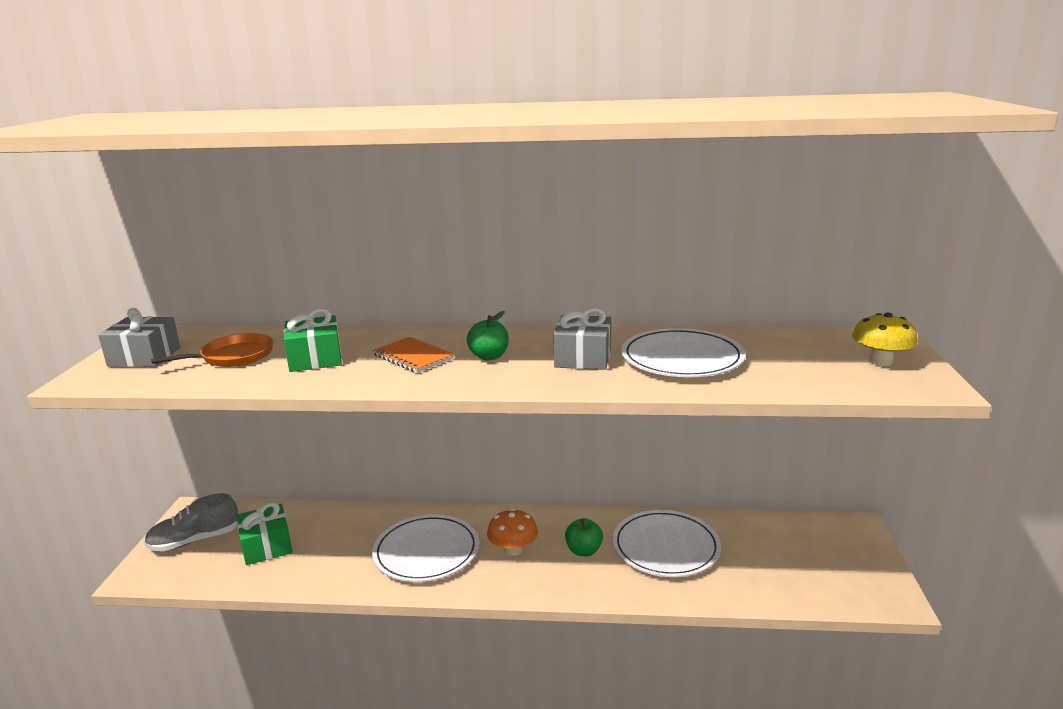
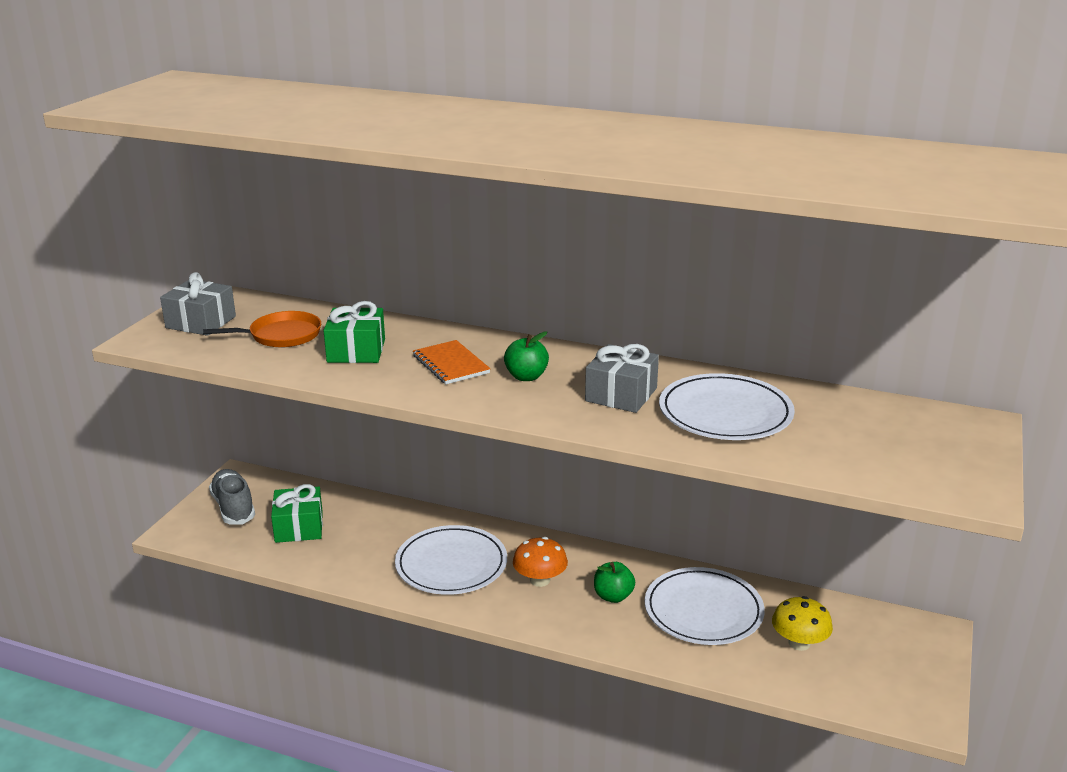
camera: 15 degrees right, 5 degrees up
grey shoe [144,493,238,551] -> grey shoe turned 75 degrees clockwise [209,469,255,525]
yellow mushroom [852,313,918,366] -> yellow mushroom moved to [772,596,833,651]

